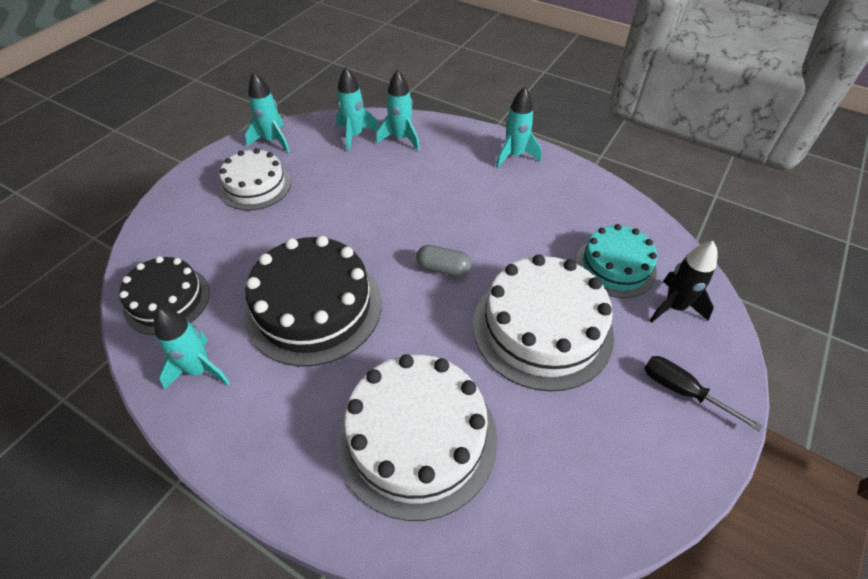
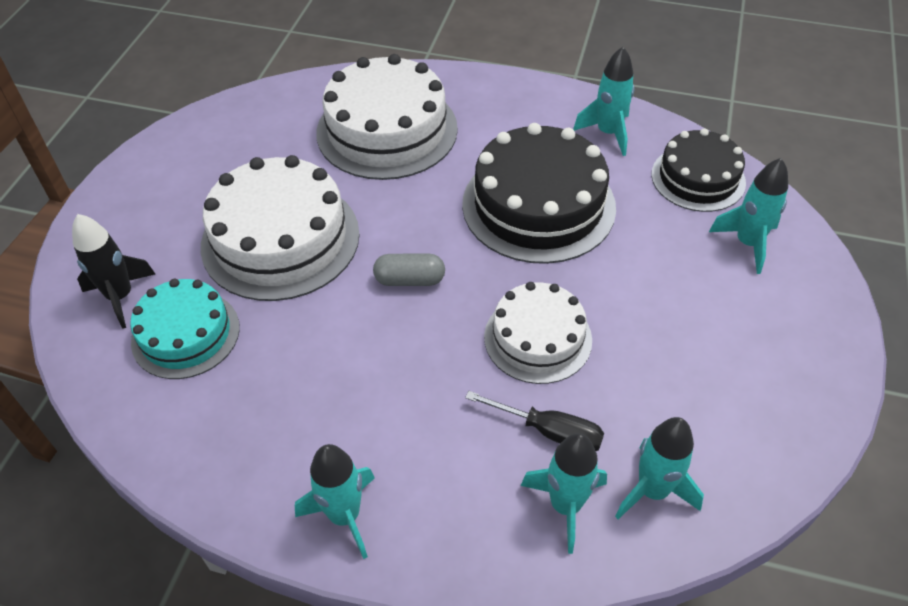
camera: 165 degrees right, 0 degrees up
white cake [220,148,291,210] -> white cake moved to [484,282,592,384]
turquoise rocket [245,72,290,152] -> turquoise rocket moved to [709,158,788,274]
black screwdriver [644,356,762,432] -> black screwdriver moved to [465,391,604,451]

